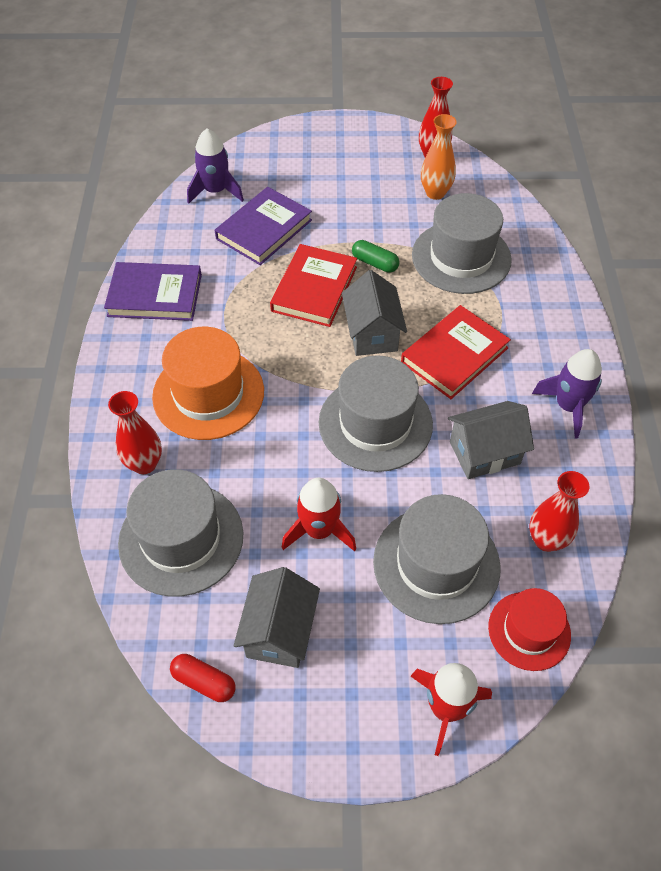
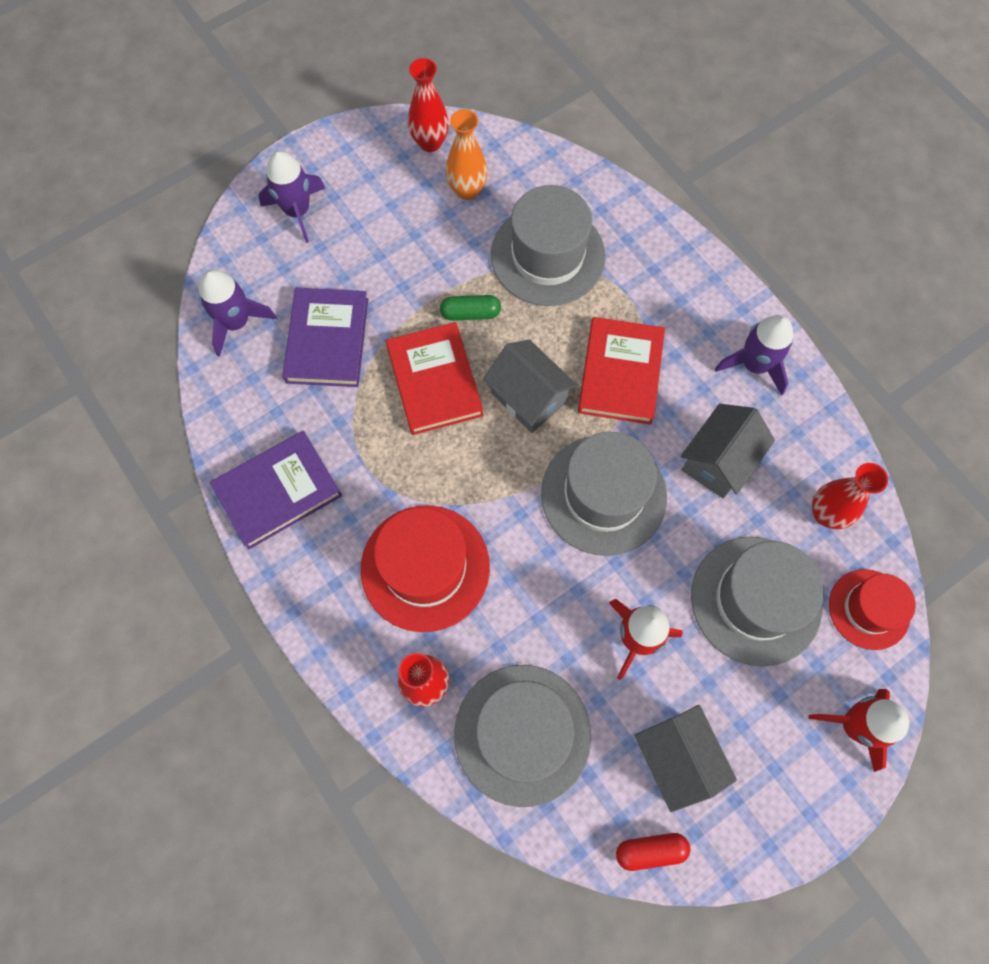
camera: 35 degrees left, 15 degrees up
orange hat [152,327,264,440] -> red hat [361,505,490,632]
none -> purple rocket [258,151,325,243]

